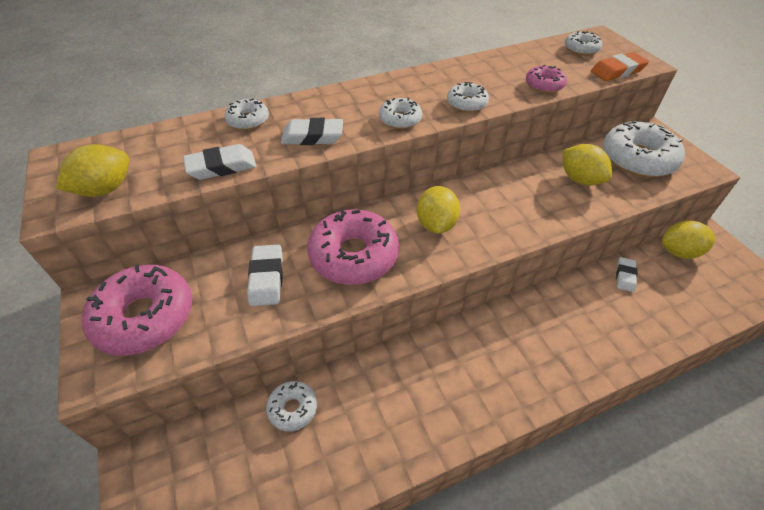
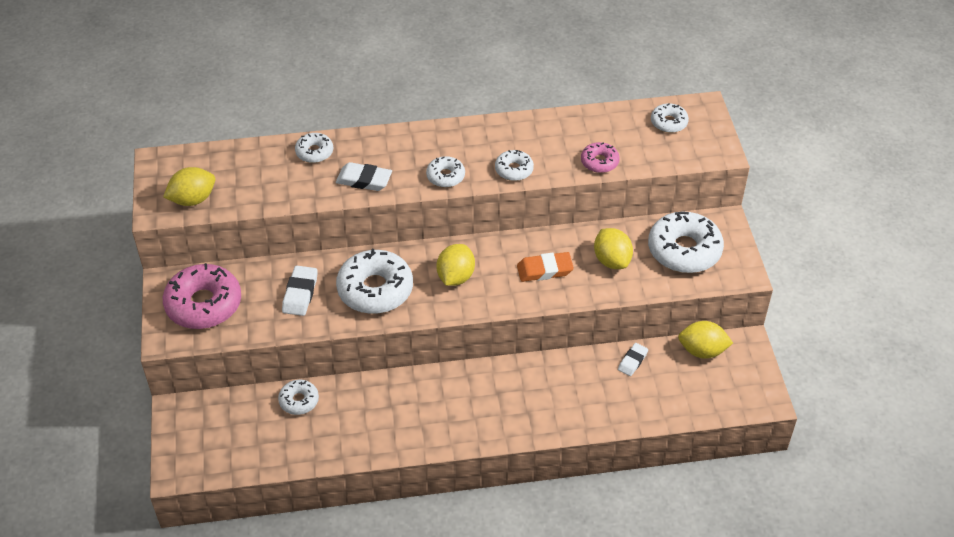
camera: 15 degrees right, 0 degrees up
white eraser [183,144,256,180] -> none
pink donut [307,209,399,285] -> white donut [336,249,413,314]
orange eraser [591,52,649,81] -> orange eraser moved to [517,252,574,282]

